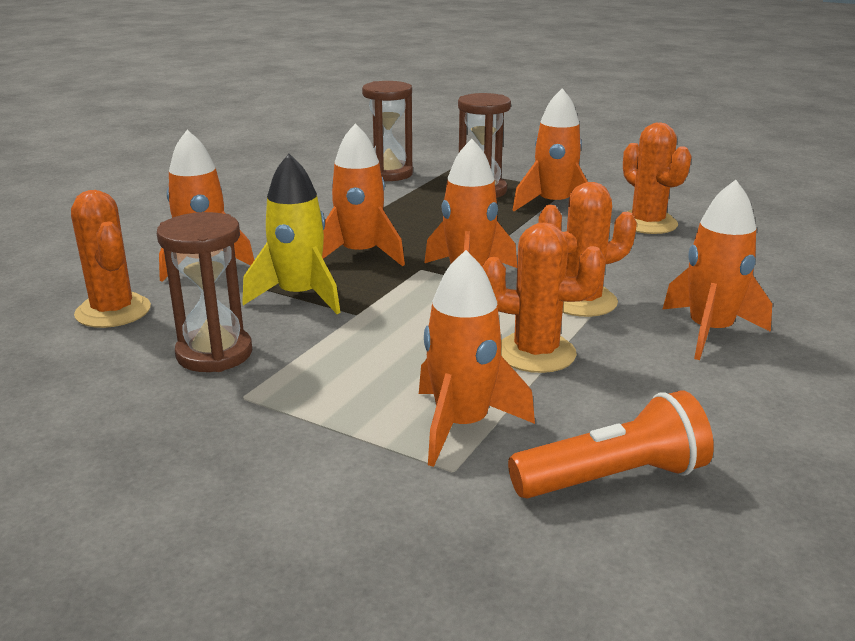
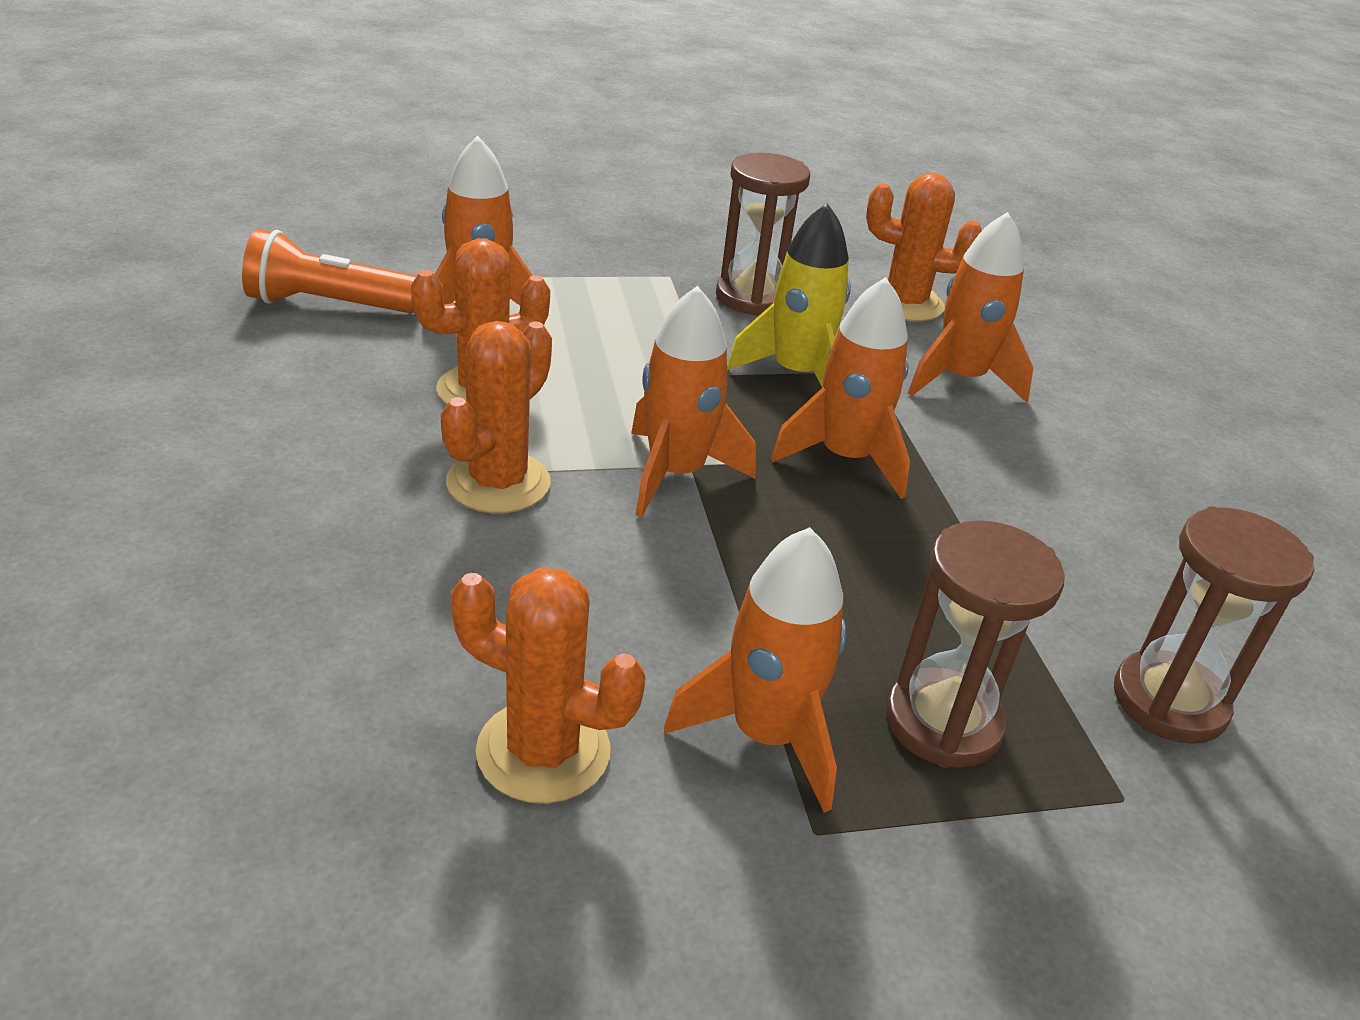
camera: 135 degrees right, 10 degrees up
orange flashlight [508,391,714,499] -> orange flashlight turned 60 degrees clockwise [242,229,417,314]
orange rocket [663,180,772,360] -> none

